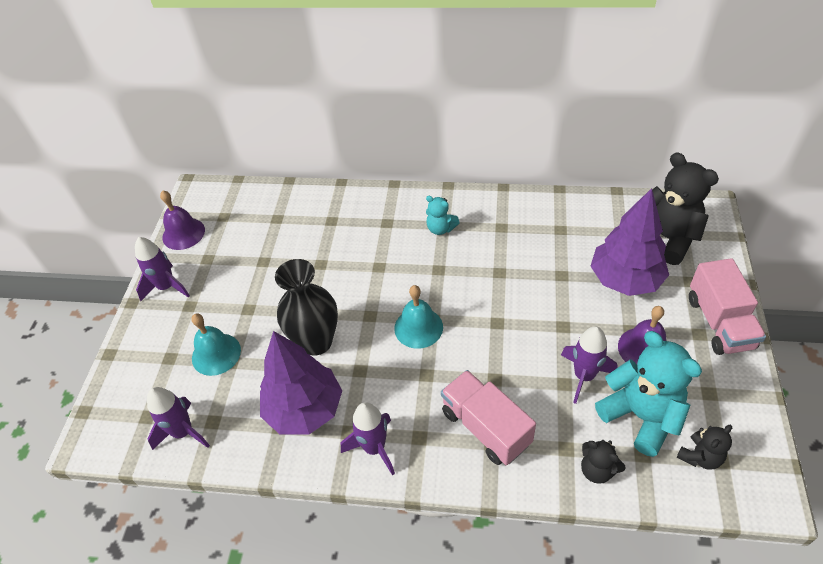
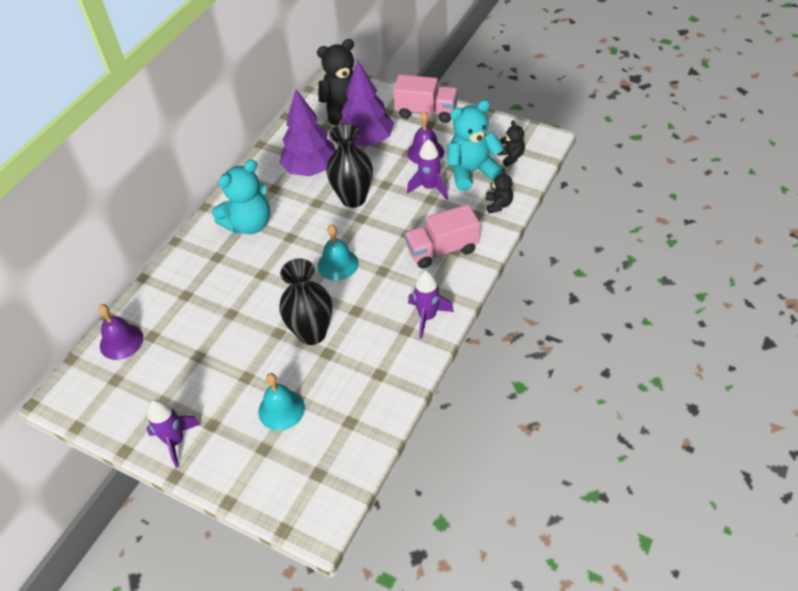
camera: 70 degrees left, 0 degrees up
purple rocket [147,387,210,450] -> none
purple bell [160,190,205,250] -> purple bell moved to [98,304,143,360]
purple tree [260,331,342,435] -> purple tree moved to [280,89,336,176]
turquoise teddy bear [426,196,460,235] -> turquoise teddy bear [212,160,270,234], size x1.96
black teddy bear [581,440,626,484] -> black teddy bear turned 60 degrees counterclockwise [486,168,513,214]
none -> black vase [326,123,373,208]

